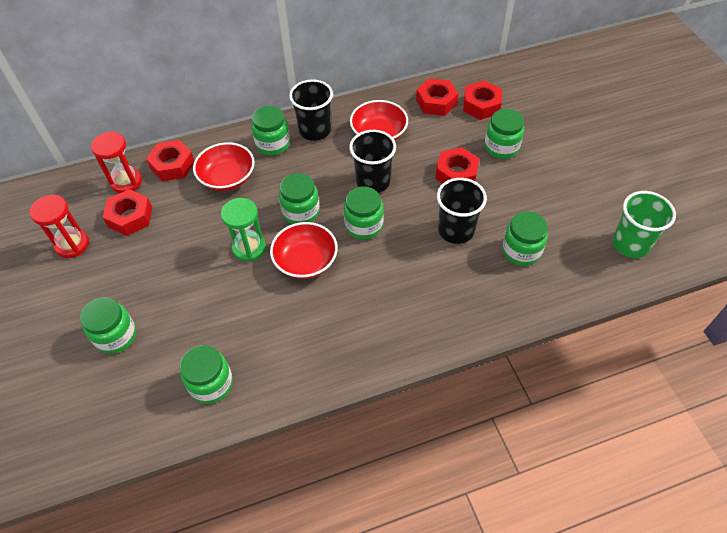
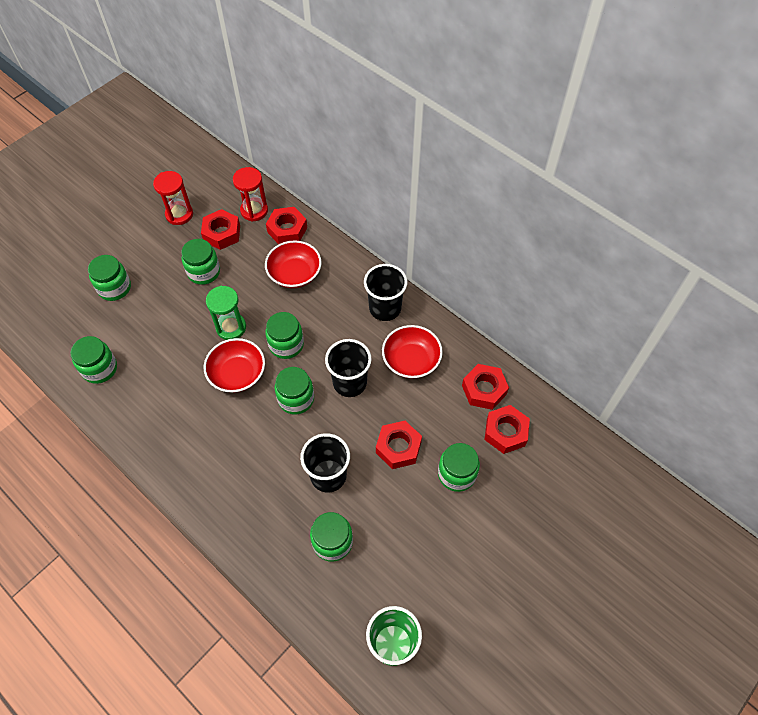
camera: 60 degrees right, 5 degrees up
green jar [251,106,290,155] -> green jar moved to [181,239,220,285]

